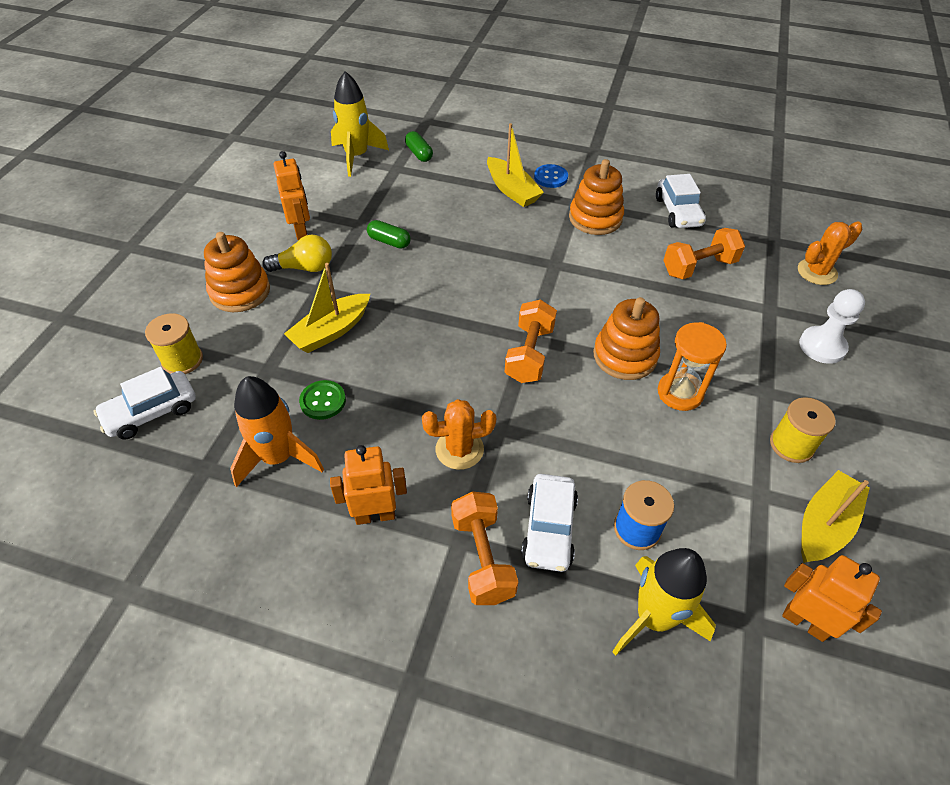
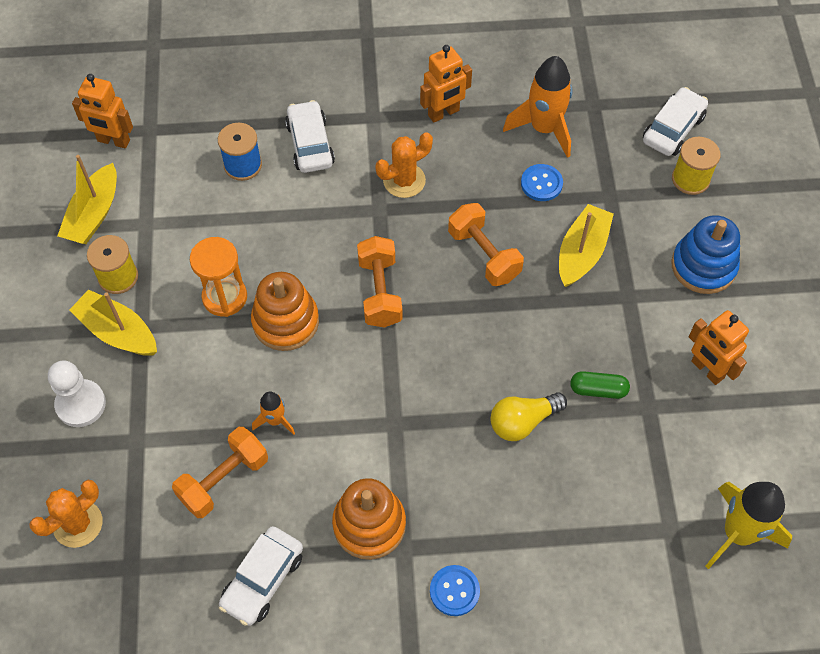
camera: 160 degrees right, 10 degrees up
orange stacking toy [204,232,270,312] -> blue stacking toy [671,215,740,294]
yellow light bulb [262,235,332,272] -> yellow light bulb moved to [490,392,567,441]
green button [299,380,346,420] -> blue button [521,164,563,201]
green capsule [405,131,433,162] -> none
orange dumbbell [451,492,518,605] -> orange dumbbell moved to [448,203,524,286]
yellow boat [487,123,544,207] -> yellow boat moved to [69,289,157,356]
yellow rocket [612,548,716,656] -> none
white car [656,174,706,228] -> white car turned 120 degrees counterclockwise [219,526,303,626]
none -> orange rocket [252,392,295,435]

